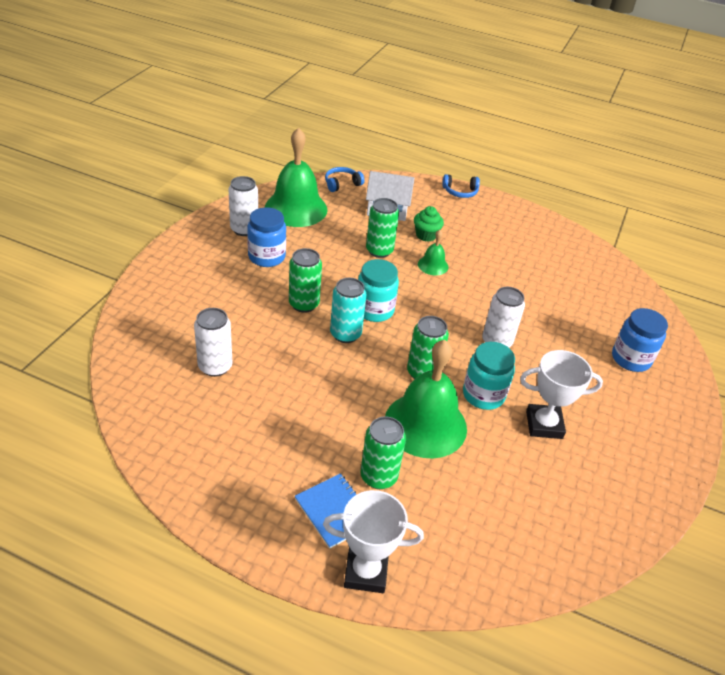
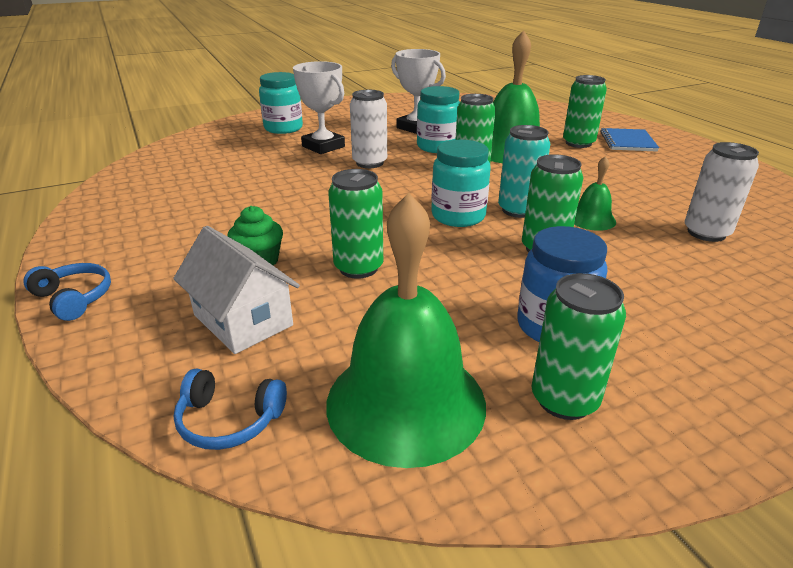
camera: 135 degrees left, 10 degrees down
white can [229,176,258,236] -> green can [531,273,626,420]
white trophy [323,490,424,593] -> white trophy moved to [293,61,345,154]
green bell [418,230,449,275] -> green bell moved to [574,156,616,231]
blue jar [612,308,668,372] -> turquoise jar [259,72,303,134]

